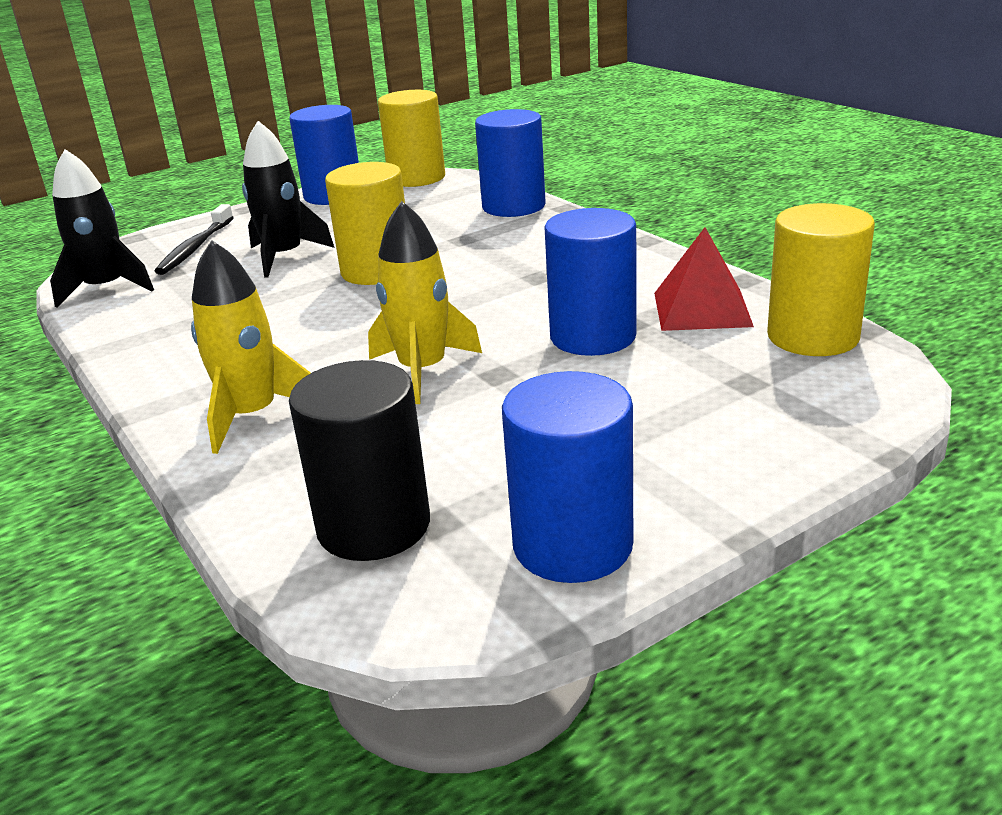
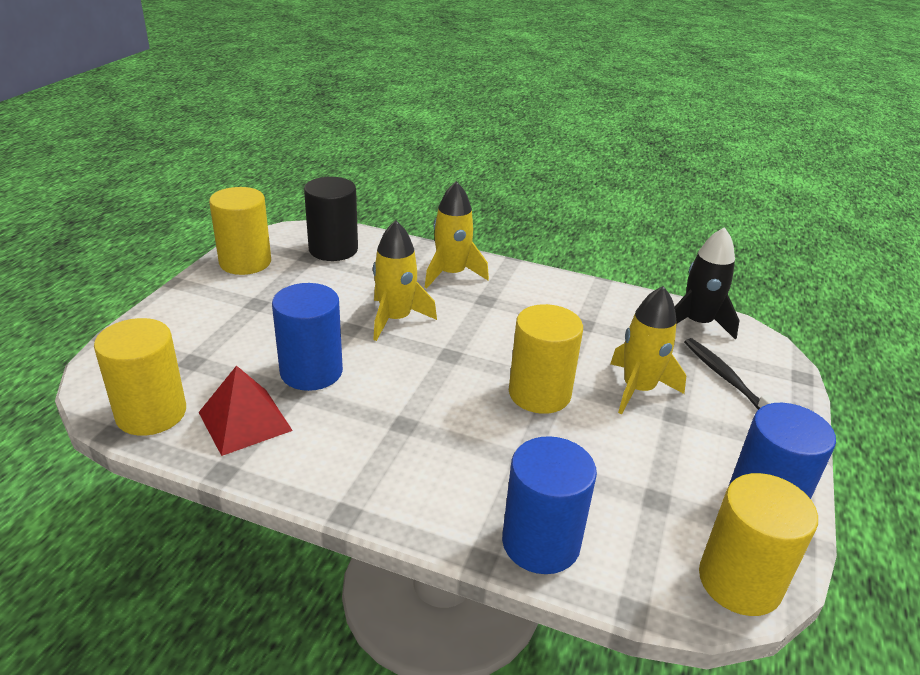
camera: 140 degrees right, 5 degrees up
black rocket [242,121,335,277] -> yellow rocket [610,286,686,414]
blue cylinder [502,371,633,583] -> yellow cylinder [209,187,271,275]

